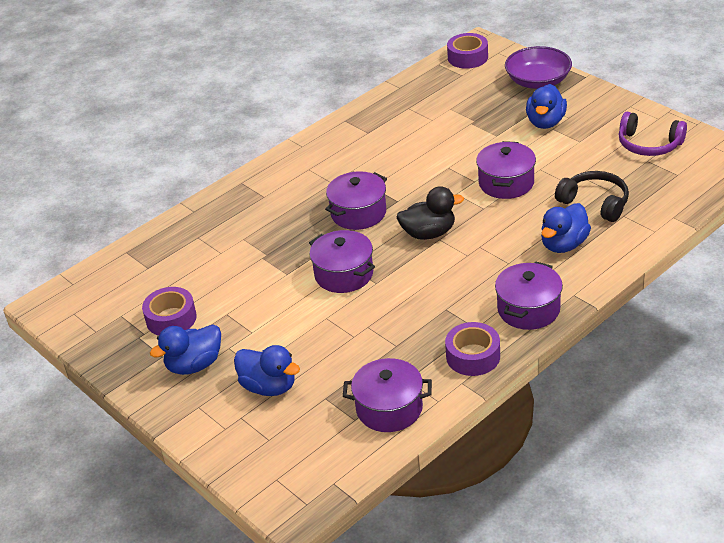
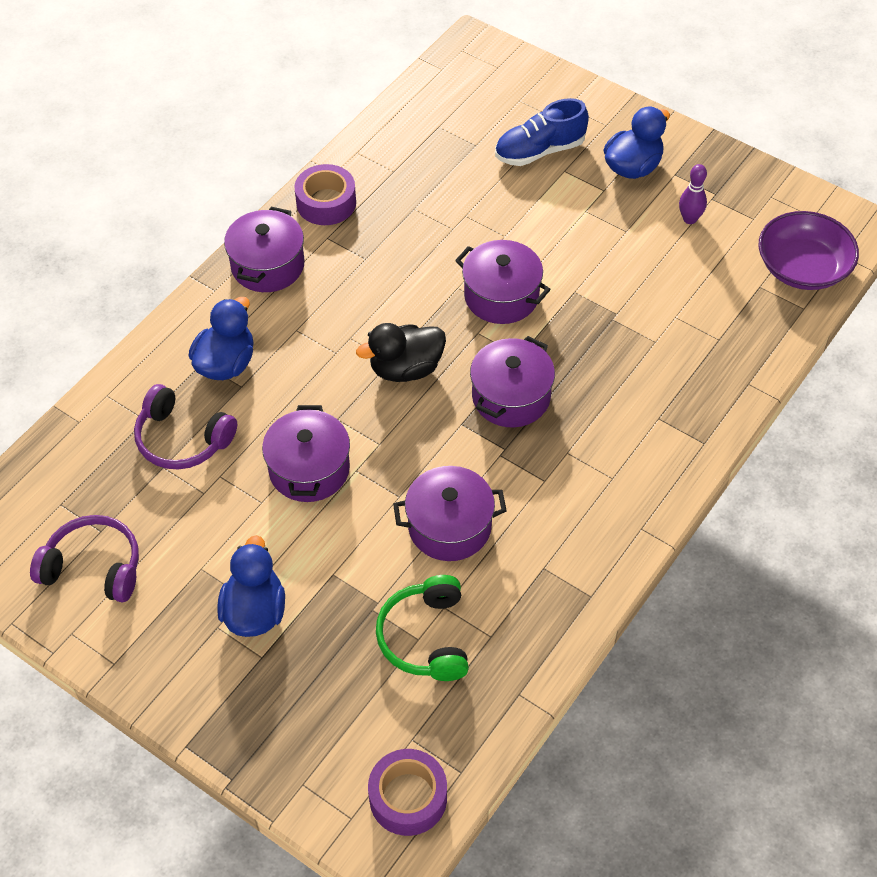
camera: 165 degrees right, 15 degrees up
purple tape [142,287,197,336] -> purple bowling pin [679,164,707,224]
blue duck [234,345,300,396] -> blue shoe [495,98,589,166]
purple pot [343,358,432,432] -> purple pot moved to [393,466,507,561]
purple bowl [505,46,572,89] -> purple bowl moved to [758,211,859,290]
black headphones [555,171,629,222] -> purple headphones [134,384,237,469]
none -> green headphones [376,575,469,681]

